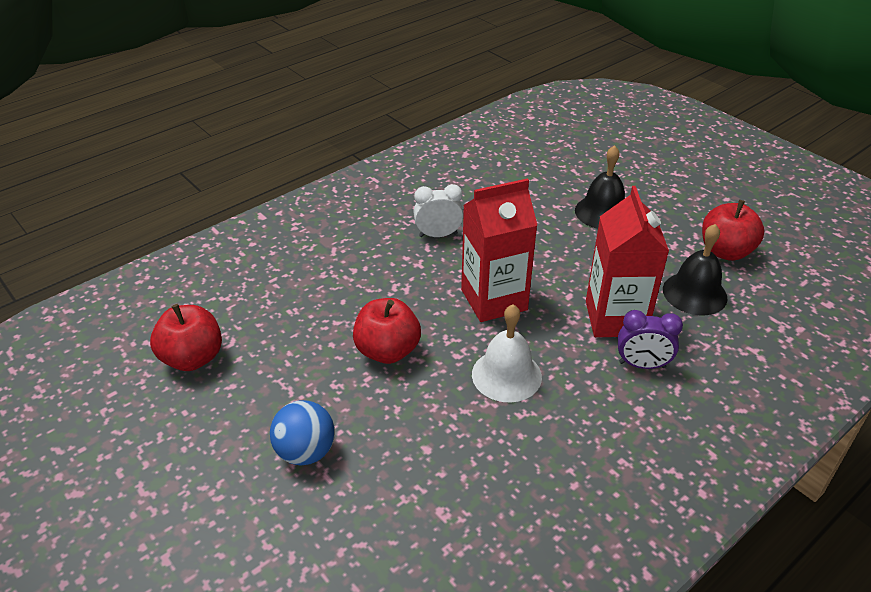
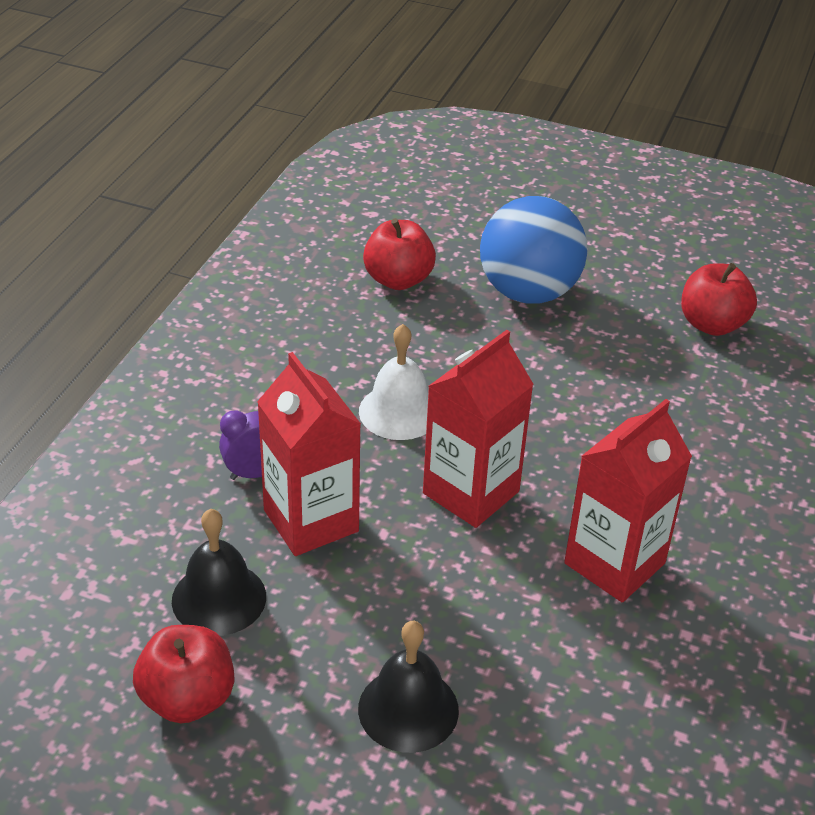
camera: 150 degrees right, 0 degrees up
blue ball [270,400,335,466] -> blue ball [480,196,587,304], size x1.74
red apple [353,298,421,364] -> red apple moved to [363,218,436,290]
white clock [413,184,463,237] -> red carton [564,399,692,602]

